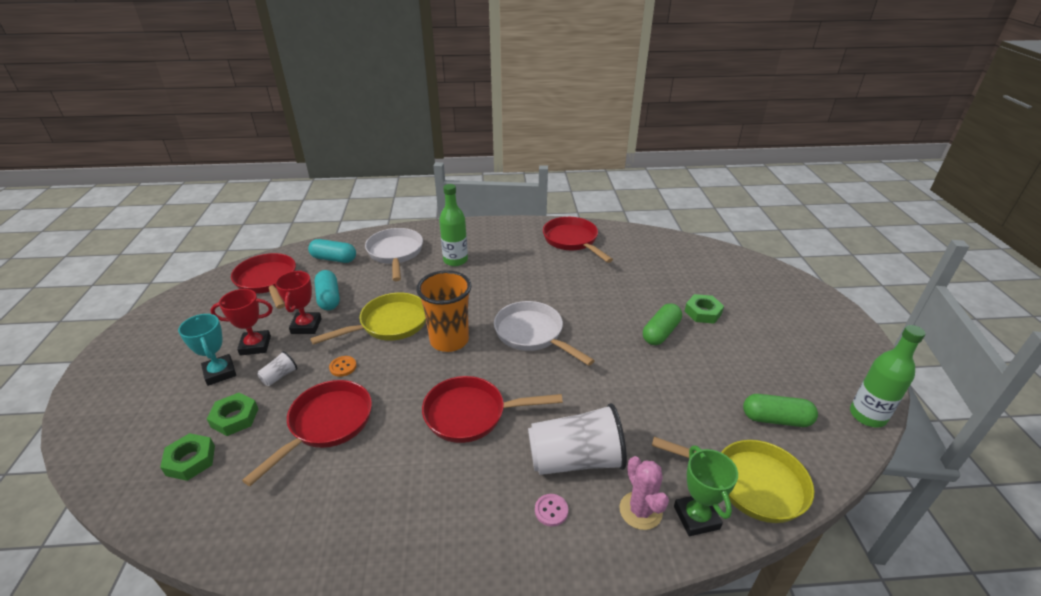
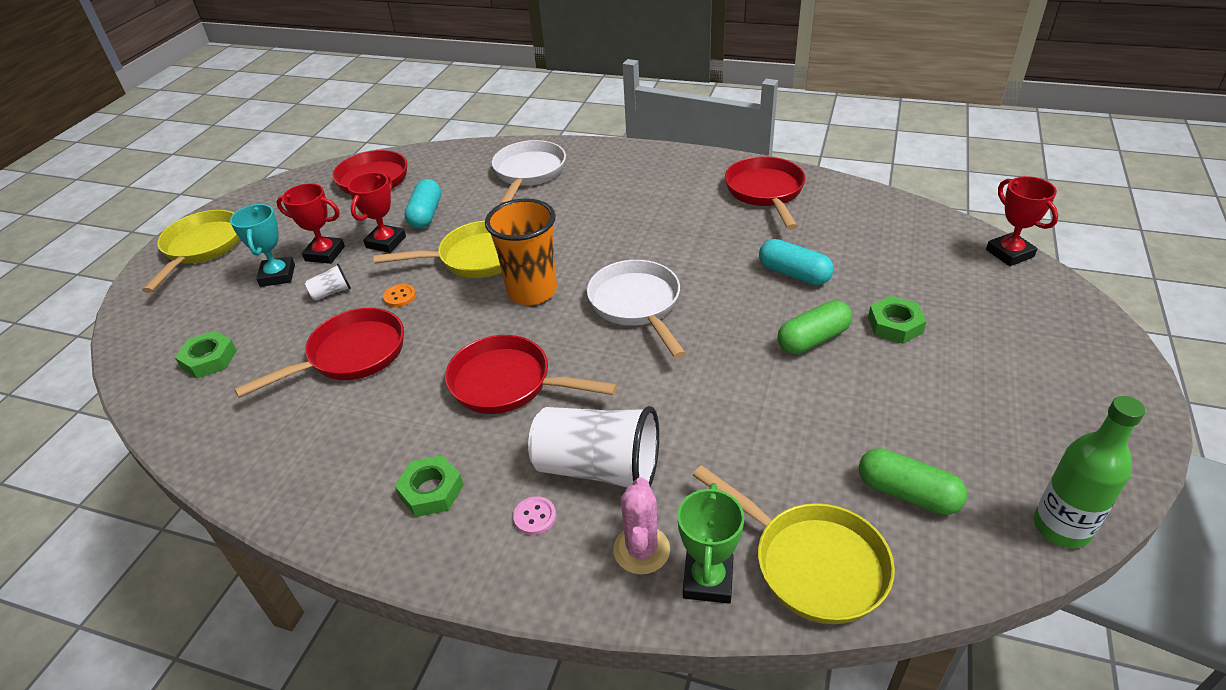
camera: 25 degrees right, 5 degrees up
green nut [207,393,258,436] -> green nut moved to [395,455,464,517]
turquoise capsule [308,239,356,263] -> turquoise capsule moved to [759,239,834,285]
green bottle [439,184,468,266] -> none
none -> yellow pan [142,210,241,293]
none -> red trophy [986,176,1058,266]

